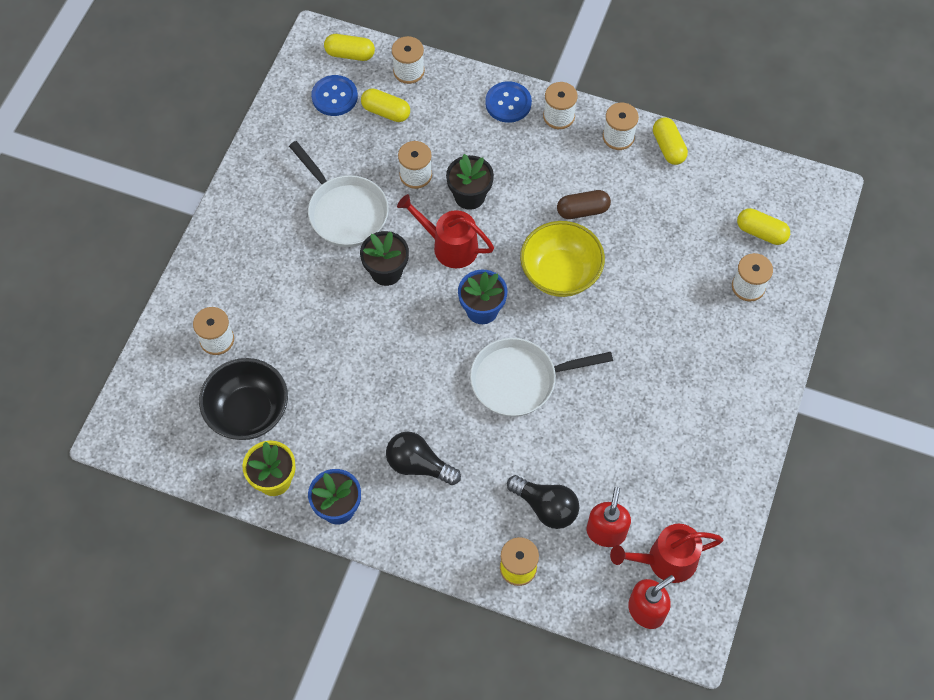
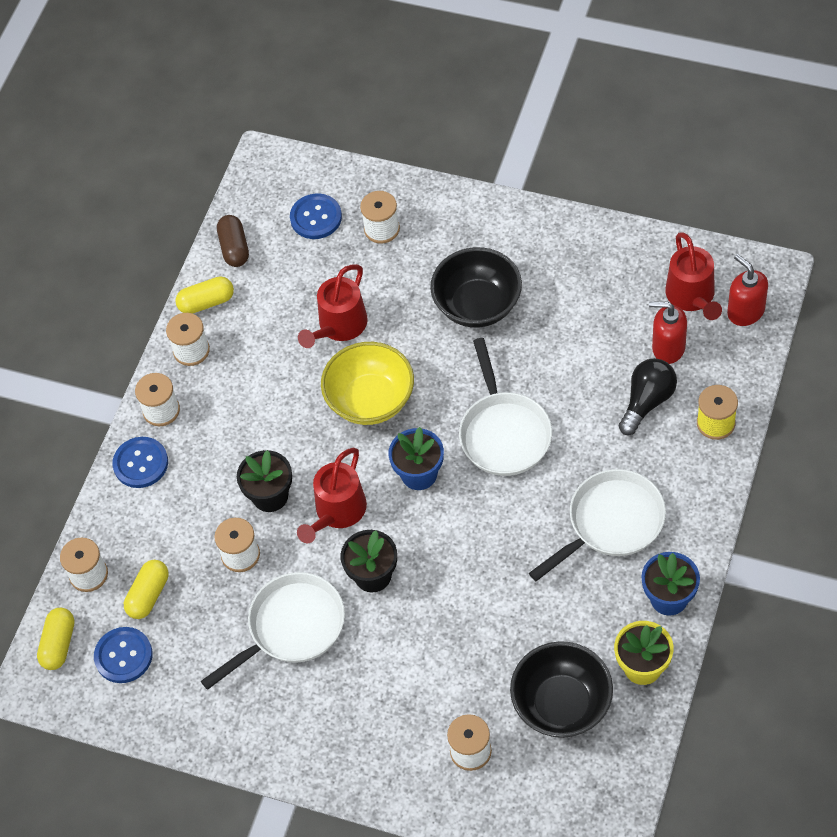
camera: 85 degrees left, 5 degrees down
black light bulb [386,432,461,485] -> white pan [529,469,666,581]
brown capsule [557,190,611,219] -> brown capsule moved to [217,215,249,267]
yellow capsule [737,208,790,245] -> blue button [290,193,342,239]
none -> red watering can [298,264,368,348]
none -> black bowl [430,247,522,328]

